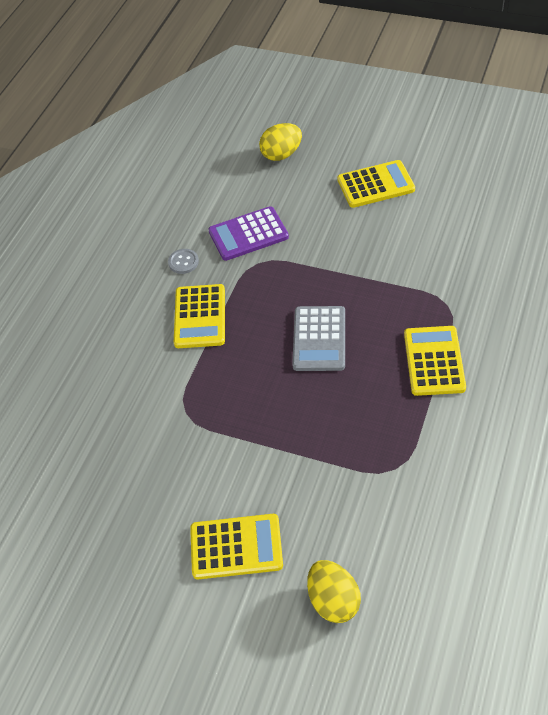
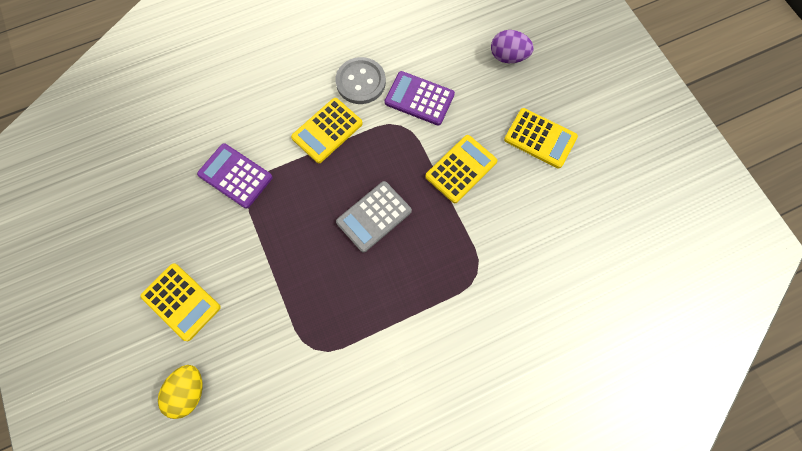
camera: 40 degrees right, 20 degrees up
grey button [168,249,199,274] -> grey button [335,57,386,104], size x1.94
yellow egg [259,123,302,161] -> purple egg [491,30,534,63]
yellow calculator [404,326,466,396] -> yellow calculator moved to [425,135,497,203]
none -> purple calculator [197,143,273,209]

